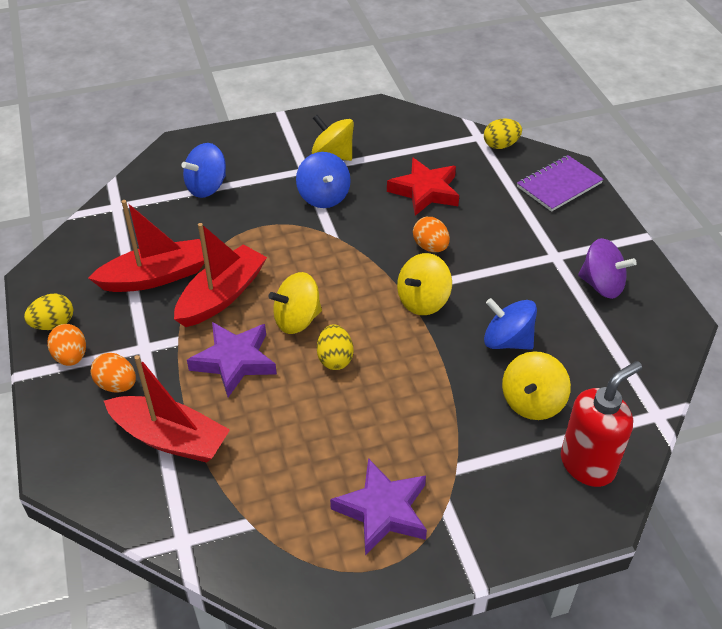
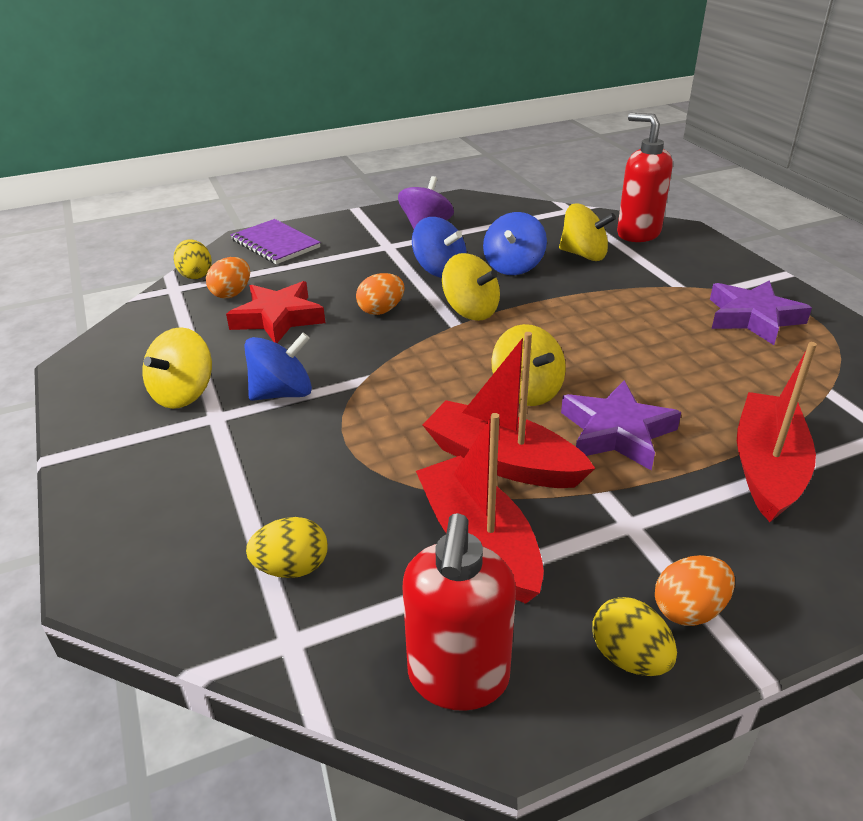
camera: 95 degrees left, 10 degrees down
orange egg [91,353,136,393] -> orange egg moved to [206,257,250,298]
blue spinning top [181,143,226,198] -> blue spinning top moved to [412,217,467,278]
yellow egg [317,324,354,370] -> yellow egg moved to [246,517,328,578]
none -> red soap dispenser [403,513,516,711]

